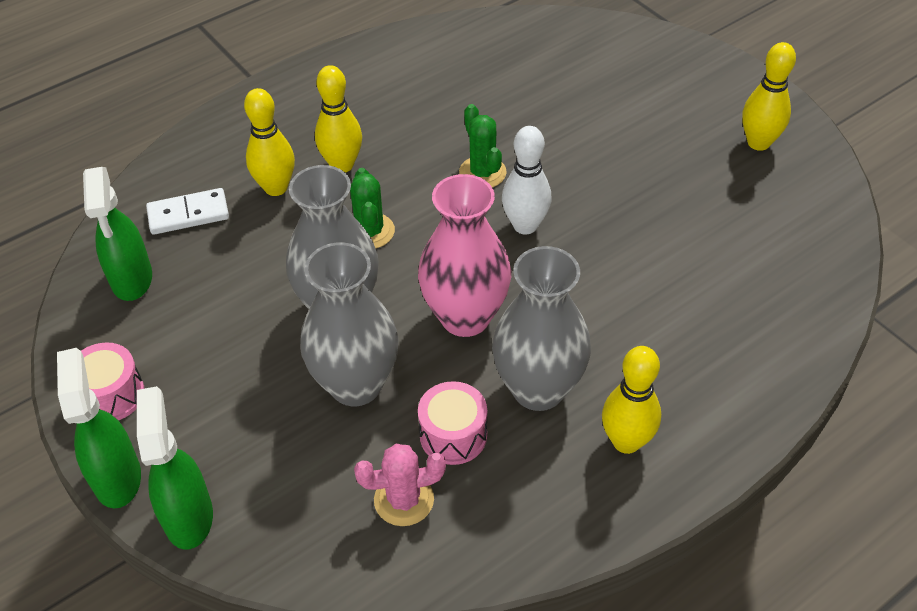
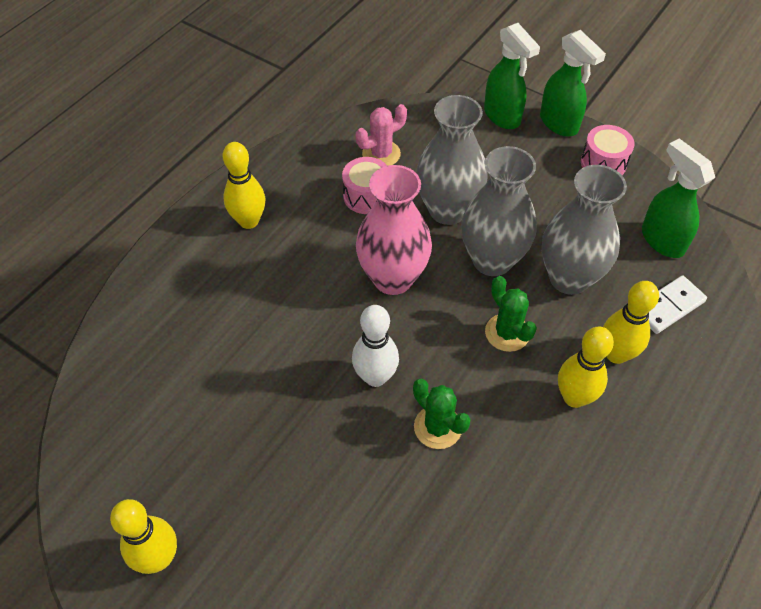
camera: 160 degrees right, 5 degrees up
grey vase [492,246,591,411] -> grey vase moved to [542,165,627,295]

